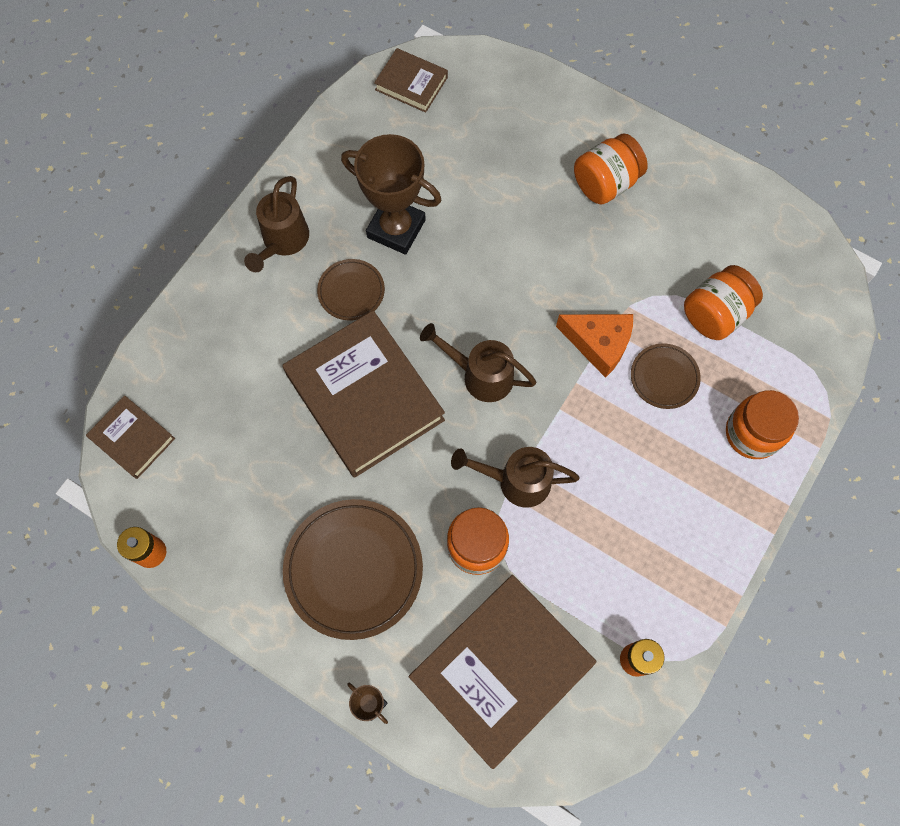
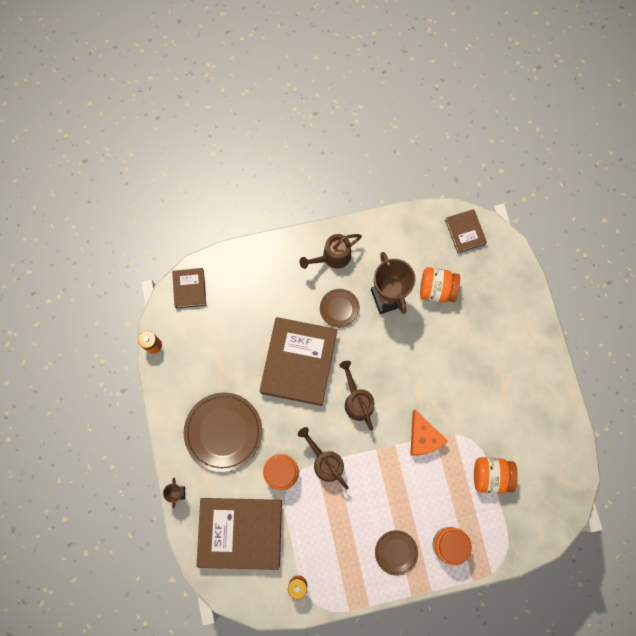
camera: 45 degrees right, 5 degrees up
orange jar [574,133,648,204] -> orange jar moved to [420,267,460,303]
brown plate [631,343,701,409] -> brown plate moved to [375,530,418,576]

